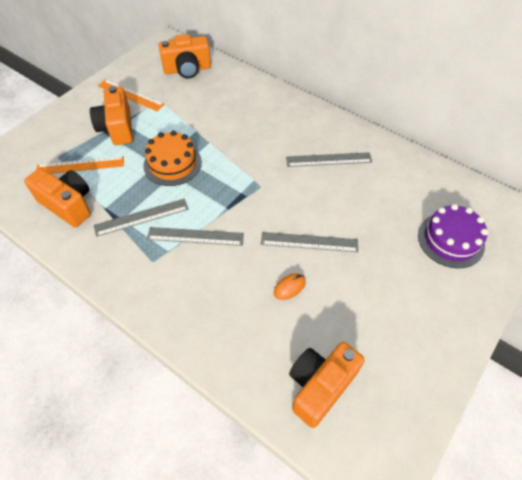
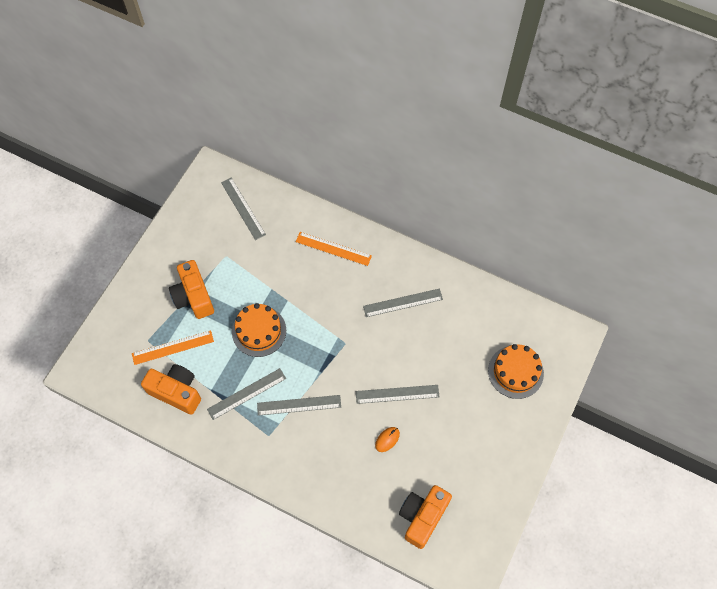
camera: 10 degrees left, 10 degrees up
orange ruler [98,79,165,112] -> orange ruler moved to [296,232,372,266]
orange camera [159,34,211,78] -> grey ruler [221,178,266,240]
purple cake [418,204,488,268] -> orange cake [488,344,544,399]

